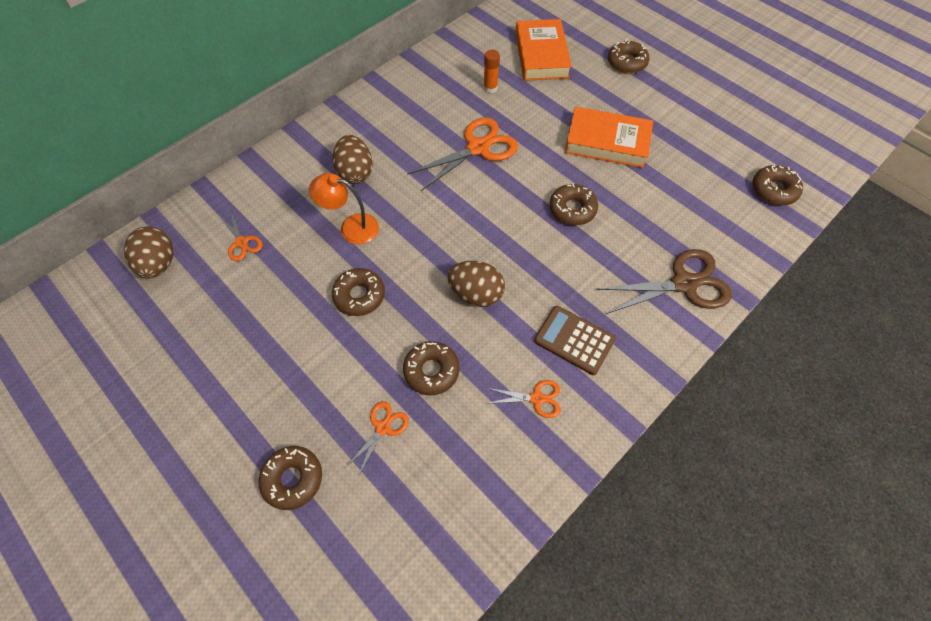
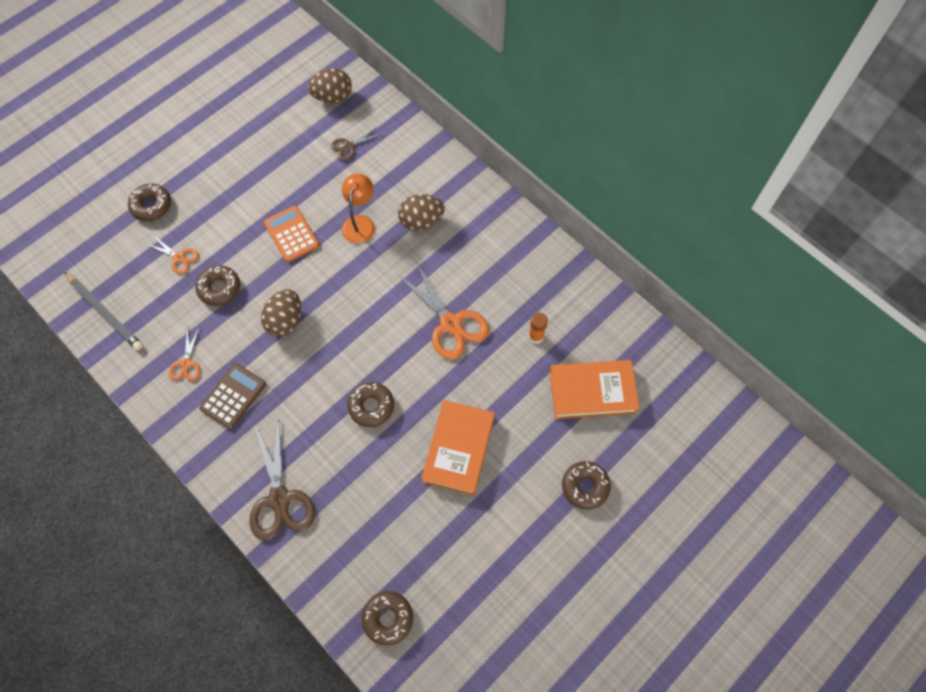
camera: 90 degrees right, 5 degrees up
orange scissors [219,211,262,261] -> brown scissors [331,127,383,161]
brown donut [332,268,385,316] -> orange calculator [264,206,319,262]
none -> grey pencil [64,272,143,350]

